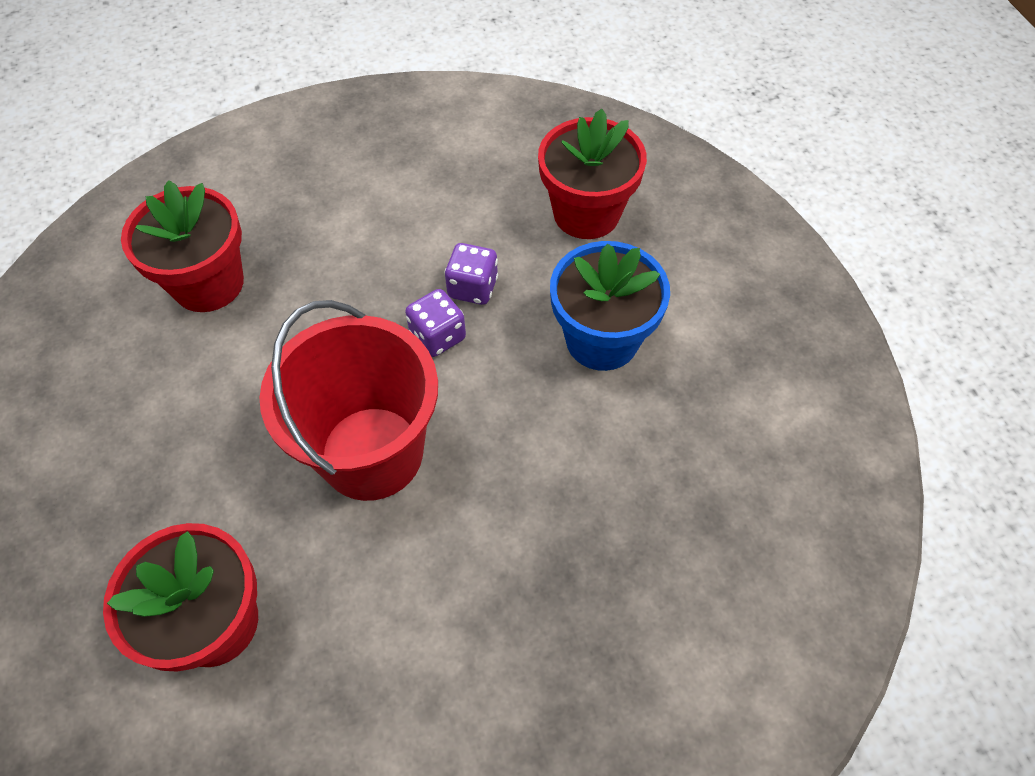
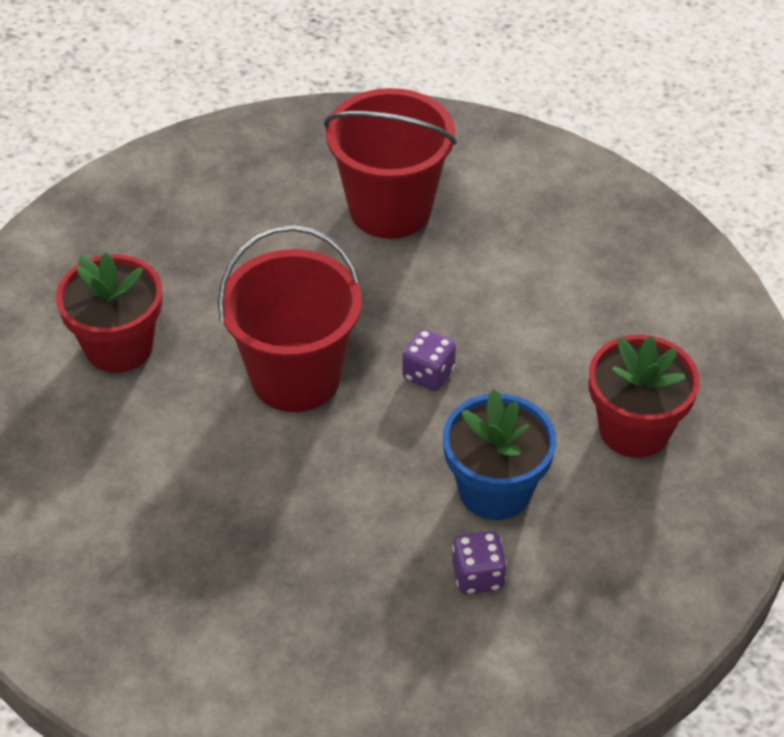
camera: 65 degrees right, 10 degrees down
red flower pot [121,180,244,312] -> red bucket [324,88,457,239]
purple dice [445,243,498,305] -> purple dice moved to [452,531,507,595]

